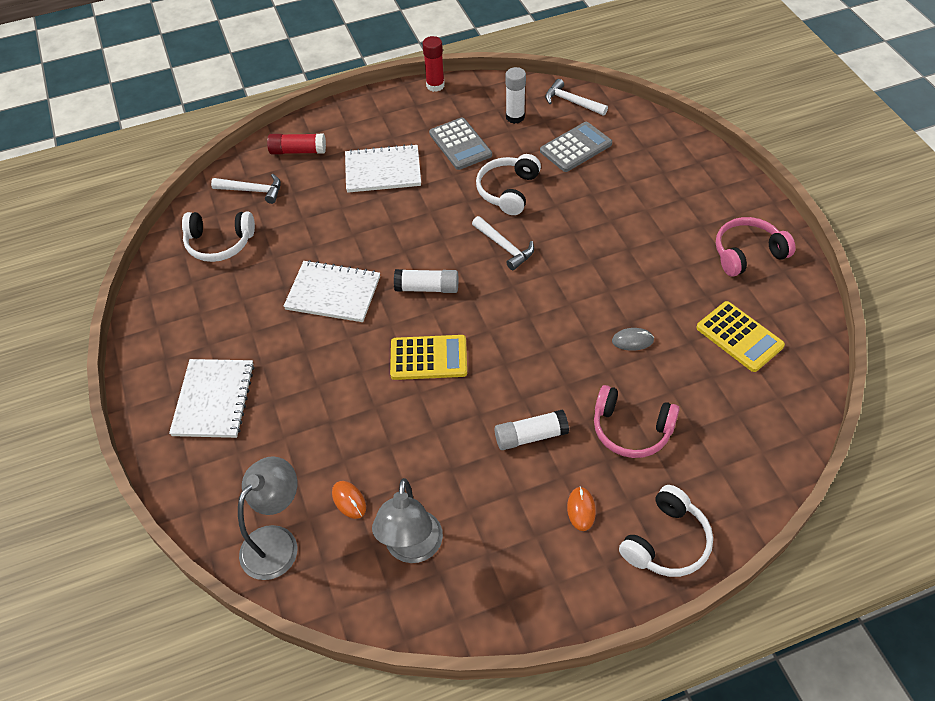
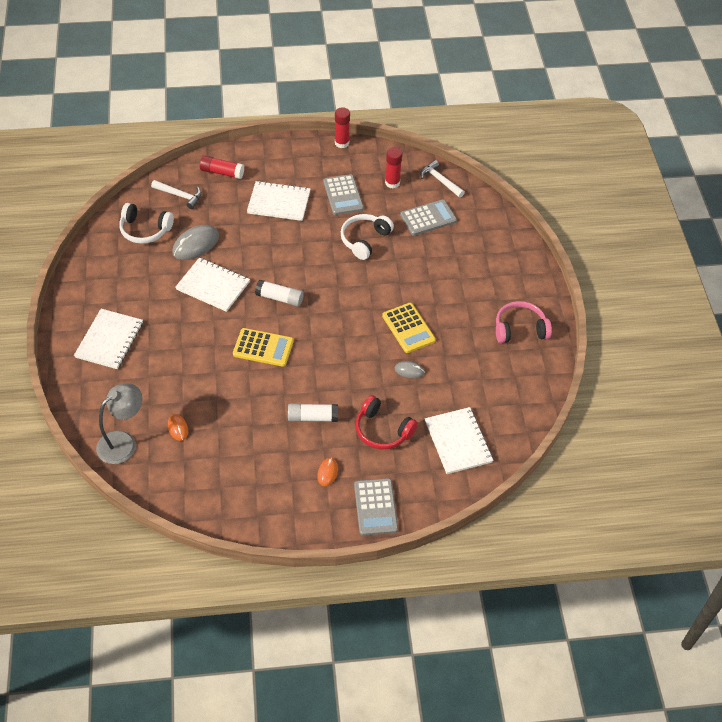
camera: 10 degrees right, 0 degrees up
grey lamp [372,478,443,563] -> none
white hammer [472,216,534,270] -> none
white glue stick [506,67,526,124] -> red glue stick [385,147,402,189]
pink headphones [594,385,680,458] -> red headphones [356,395,418,449]
white headphones [619,485,713,577] -> grey calculator [354,478,398,536]
yellow calculator [696,301,785,372] -> yellow calculator moved to [382,303,436,353]
none -> grey mouse [172,225,219,260]
none -> white notebook [425,407,493,474]

